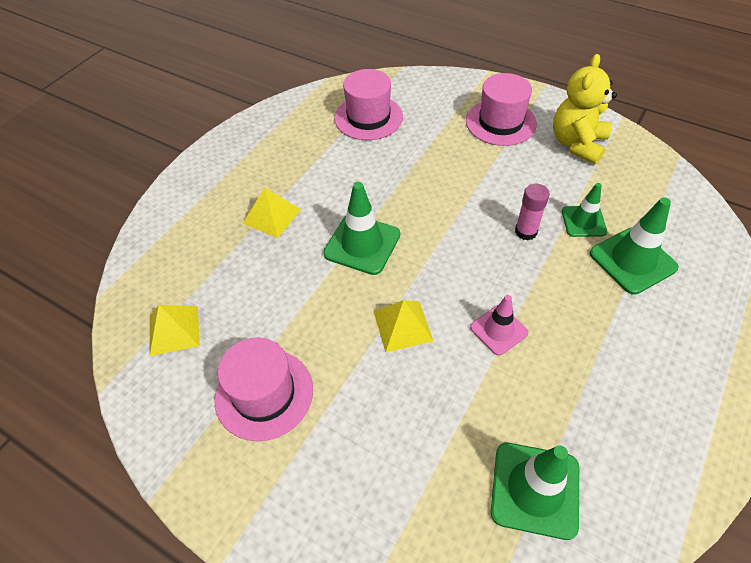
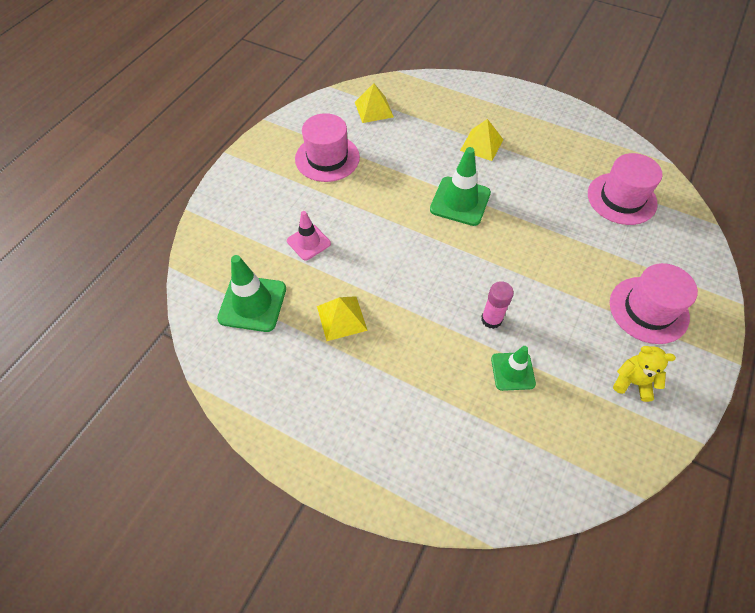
camera: 85 degrees right, 5 degrees up
yellow pyramid [374,300,433,352] -> yellow pyramid moved to [317,296,368,341]
pink traffic cone [470,295,528,356] -> pink traffic cone moved to [287,211,331,261]
yellow teddy bear [553,54,617,164] -> yellow teddy bear [613,346,676,402], size x0.60
green traffic cone [590,197,679,295] -> none

